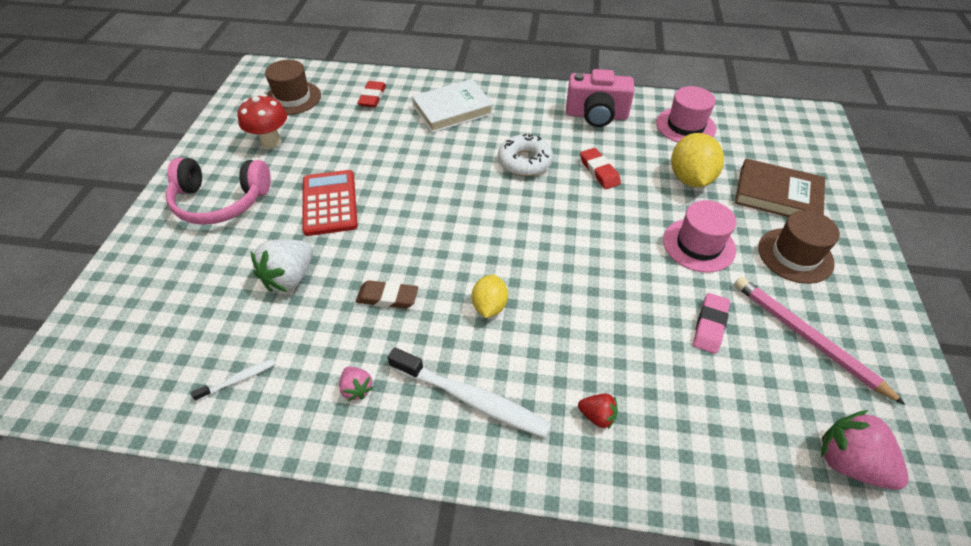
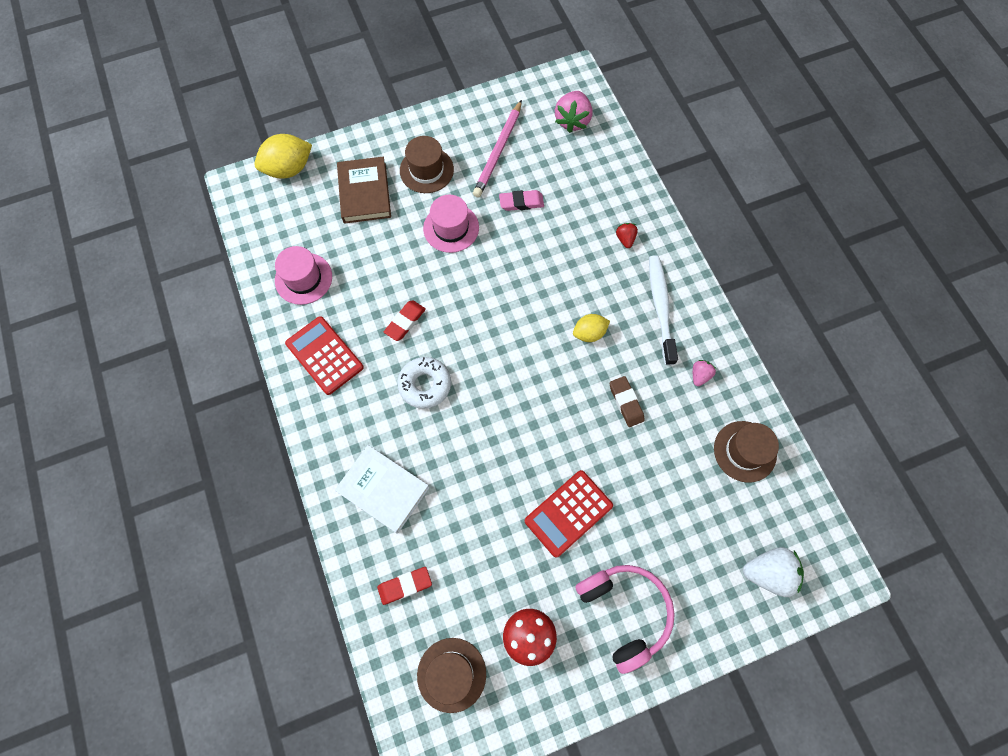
camera: 120 degrees left, 20 degrees up
white toothbrush [191,358,276,401] -> brown hat [714,421,779,483]
white strawberry [251,239,313,292] -> white strawberry moved to [743,547,804,597]
pink camera [566,69,635,127] -> red calculator [285,316,364,395]
yellow lemon [671,133,724,187] -> yellow lemon moved to [254,134,312,179]

